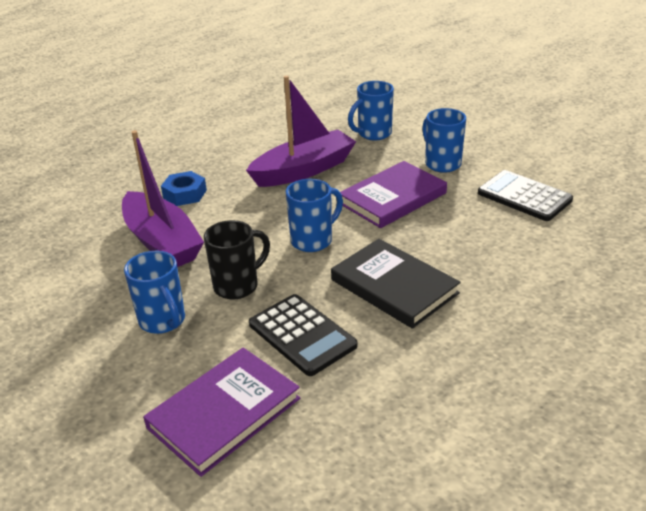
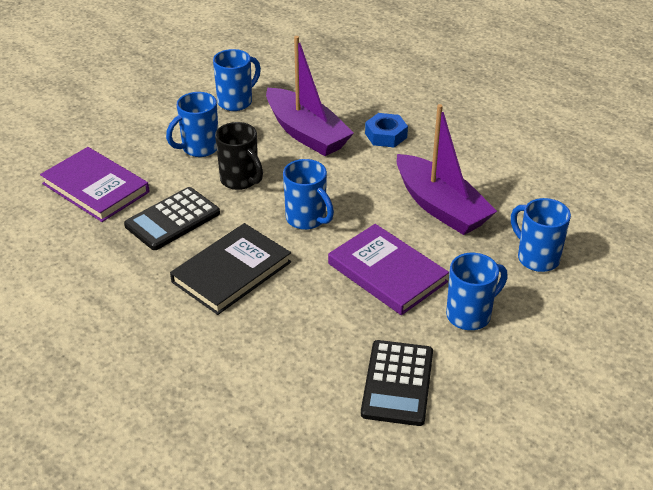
camera: 85 degrees right, 5 degrees up
purple boat [122,130,204,267] -> purple boat turned 90 degrees counterclockwise [266,36,354,156]
black calculator [478,170,573,221] -> black calculator turned 150 degrees clockwise [361,340,433,426]
none -> blue mug [213,49,261,111]

